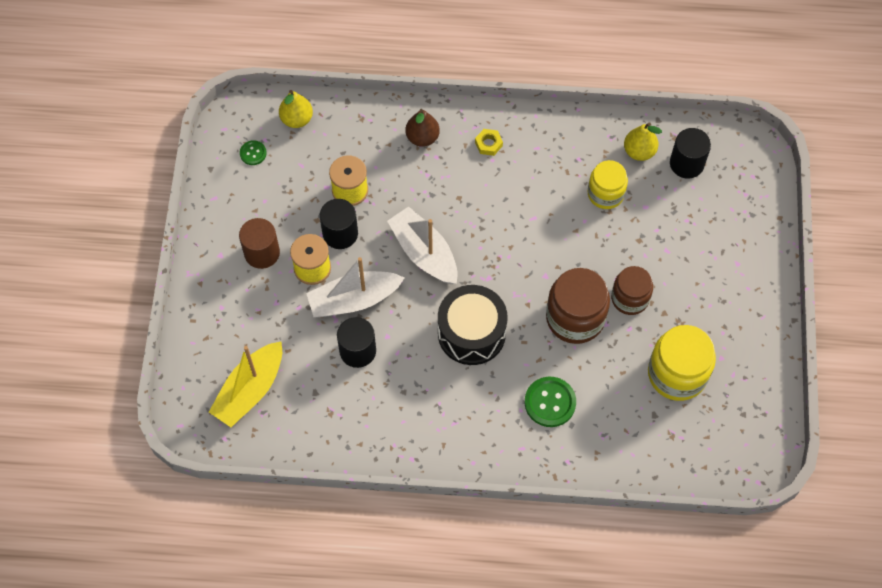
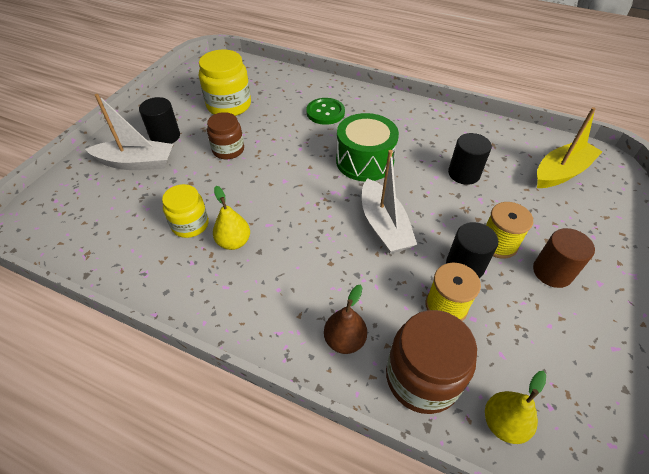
camera: 160 degrees left, 15 degrees down
green button [240,140,267,165] -> none
white boat [306,257,404,317] -> white boat moved to [85,94,173,170]
black drum [438,285,508,365] -> green drum [336,113,399,181]
yellow nut [475,129,503,156] -> none
brown jar [546,268,610,344] -> brown jar moved to [386,310,477,414]
yellow pear [624,122,662,161] -> yellow pear moved to [213,186,250,250]
black cylinder [670,128,711,179] -> black cylinder moved to [139,97,180,144]

